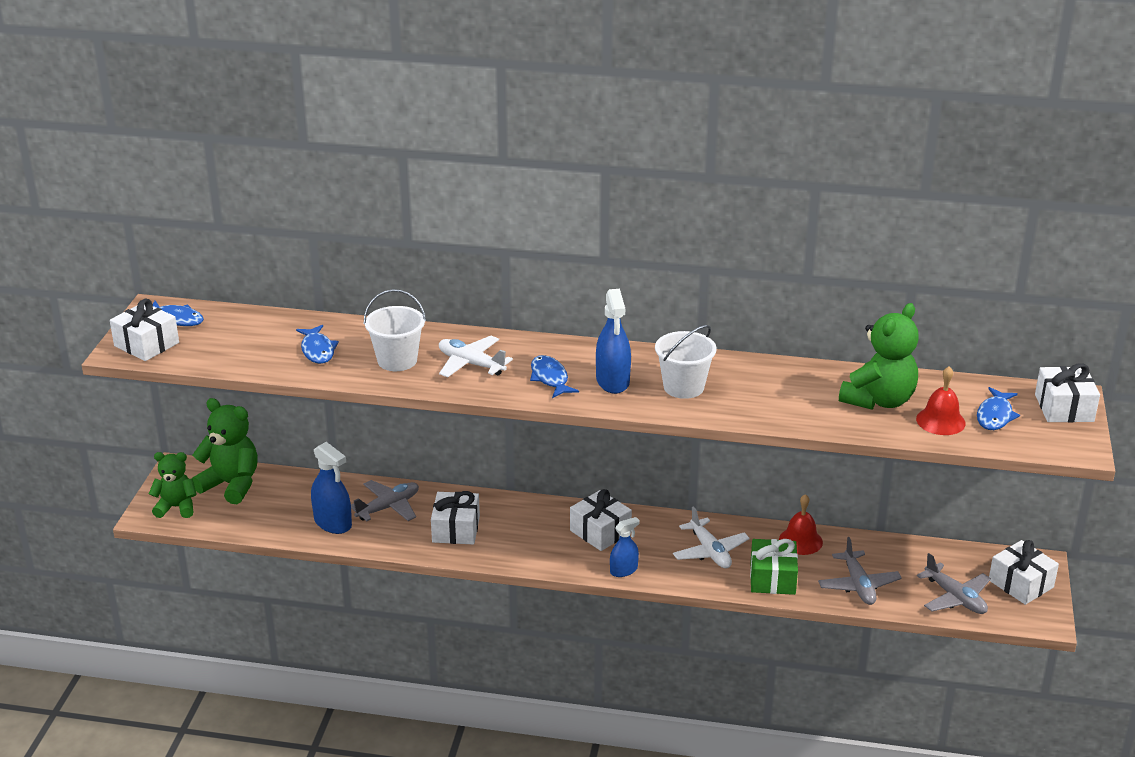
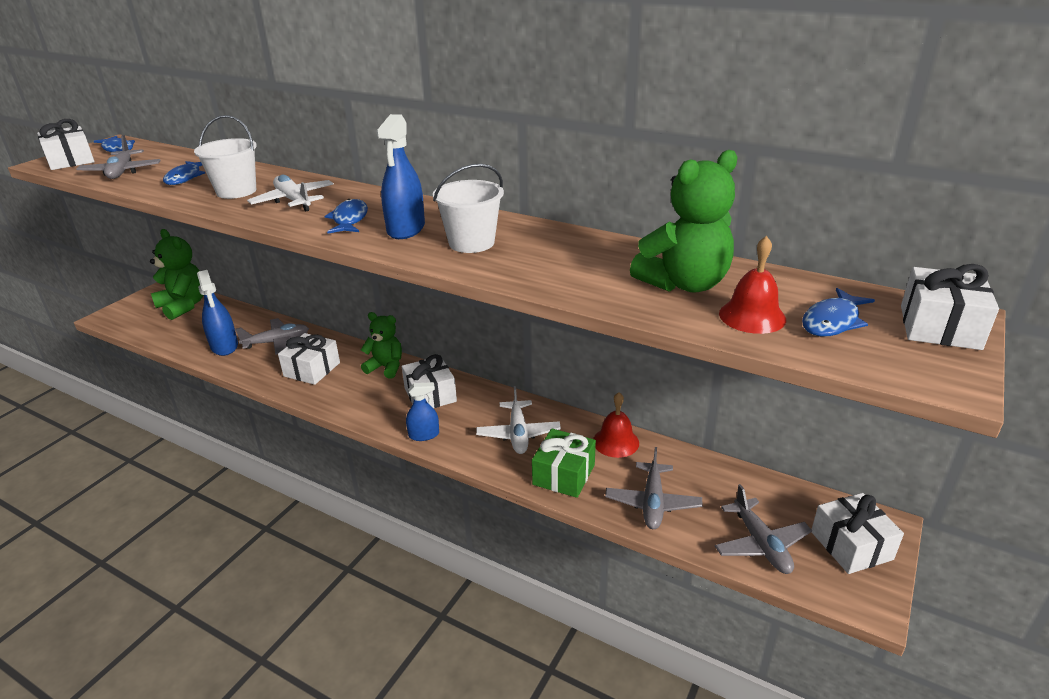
camera: 20 degrees right, 0 degrees up
green teddy bear [149,452,197,518] -> green teddy bear moved to [361,312,402,379]
none -> grey plane [76,135,161,179]

